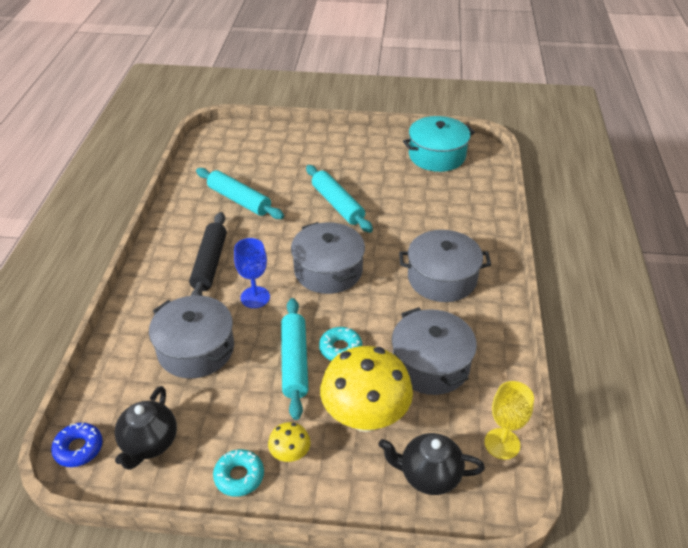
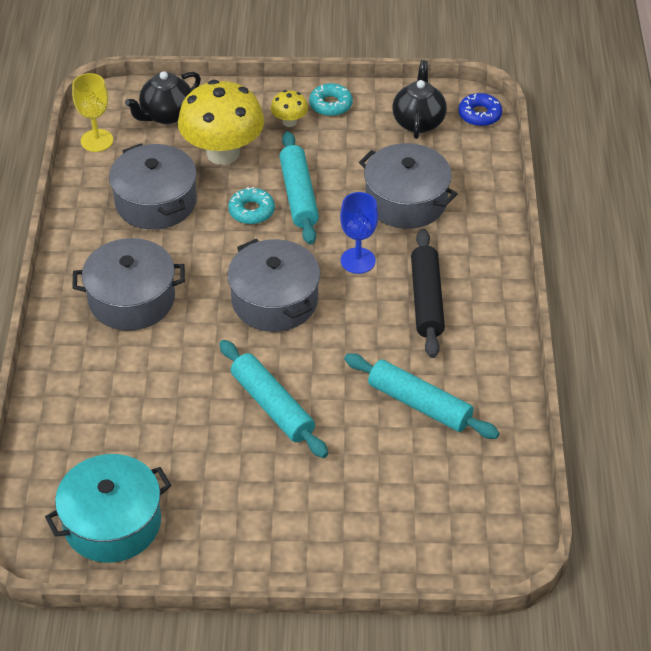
camera: 175 degrees right, 5 degrees up
black teapot [379,433,485,495] -> black teapot turned 135 degrees clockwise [125,71,201,124]

